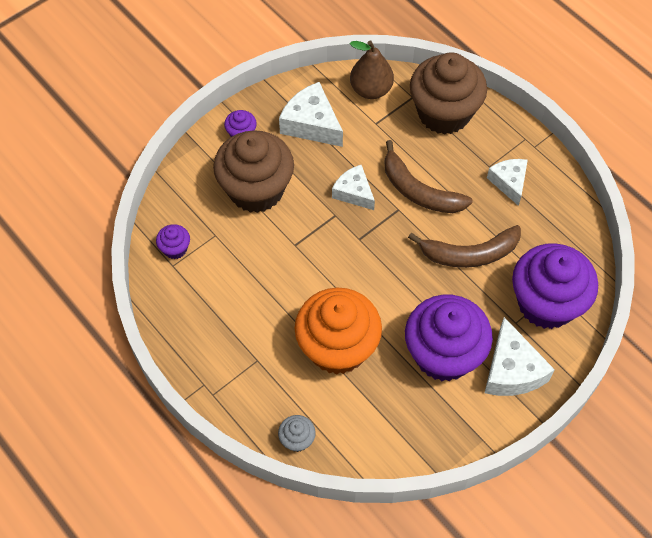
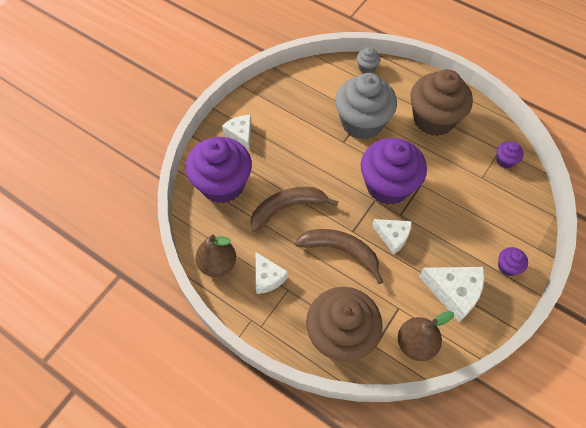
camera: 165 degrees right, 0 degrees up
brown cupcake [213,130,294,213] -> brown cupcake moved to [410,69,473,136]
orange cupcake [295,288,382,375] -> grey cupcake [335,73,397,140]
purple cupcake [405,295,493,381] -> purple cupcake moved to [361,138,427,205]
white cheese [485,317,555,396] -> white cheese [222,115,252,151], size x0.66
none -> brown pear [195,234,236,277]

